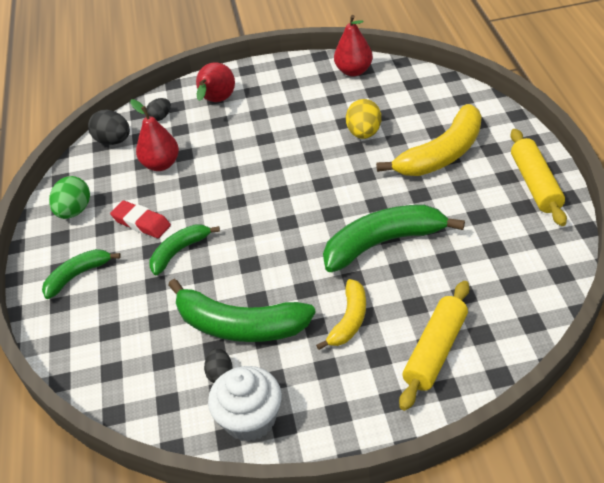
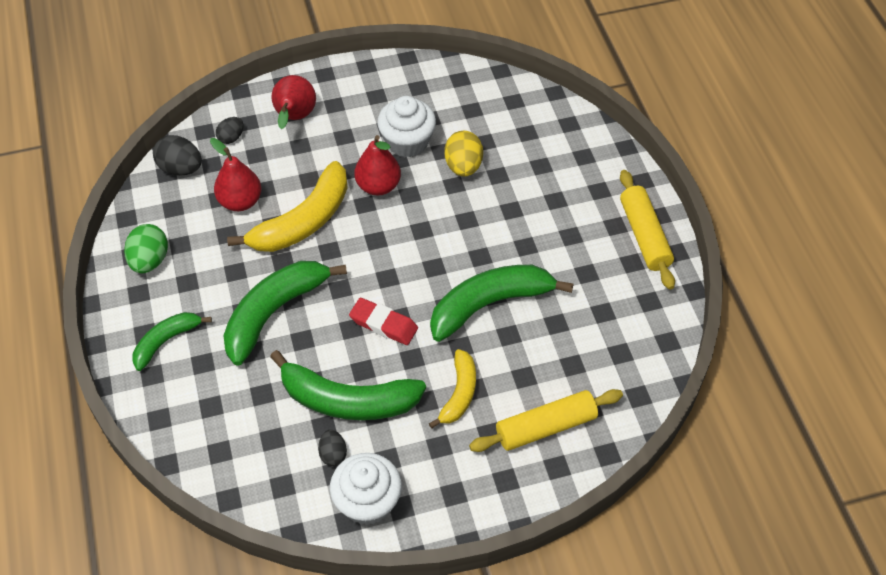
camera: 10 degrees left, 10 degrees up
red eraser [110,200,171,238] -> red eraser moved to [349,298,418,345]
green banana [150,224,220,275] -> green banana [223,261,347,366], size x1.73
red pear [334,15,373,76] -> red pear moved to [354,135,401,195]
yellow banana [376,104,482,176] -> yellow banana moved to [227,161,348,252]
yellow rolling pin [399,281,469,411] -> yellow rolling pin turned 45 degrees clockwise [469,389,623,452]
none -> white cupcake [377,96,436,157]

